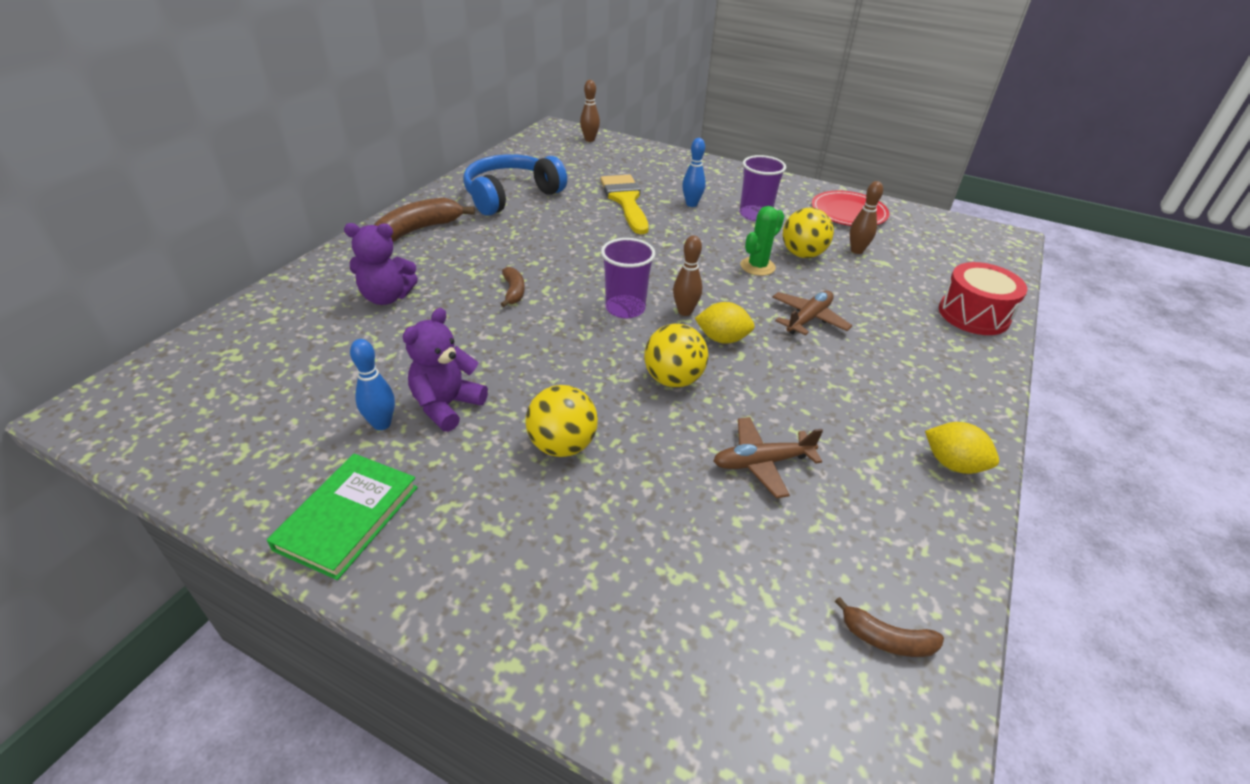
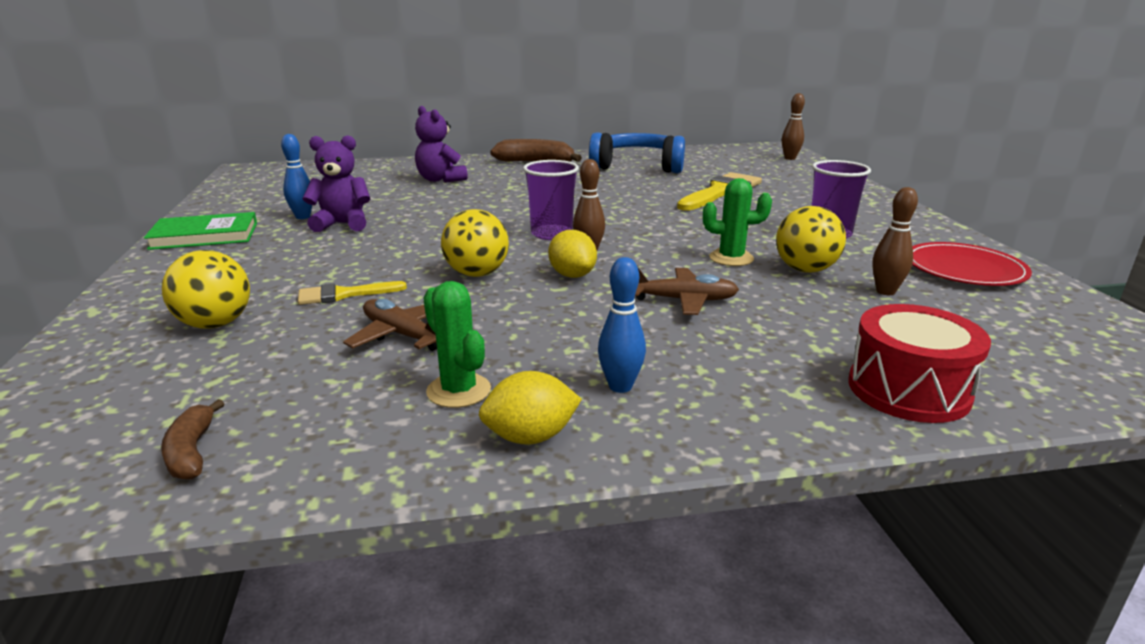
camera: 55 degrees right, 15 degrees down
brown banana [501,267,525,307] -> none
yellow ball [525,385,598,457] -> yellow ball moved to [162,250,250,329]
blue bowling pin [682,138,706,207] -> blue bowling pin moved to [598,257,646,393]
yellow lemon [925,422,999,474] -> yellow lemon turned 75 degrees clockwise [479,371,582,445]
none -> yellow brush [298,281,407,305]
none -> green cactus [423,281,491,408]

